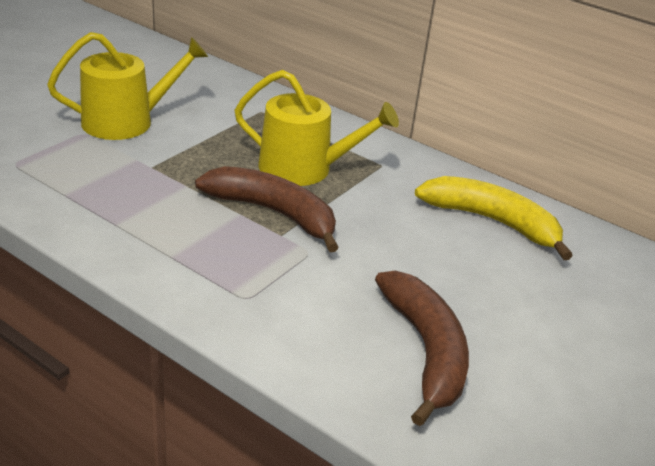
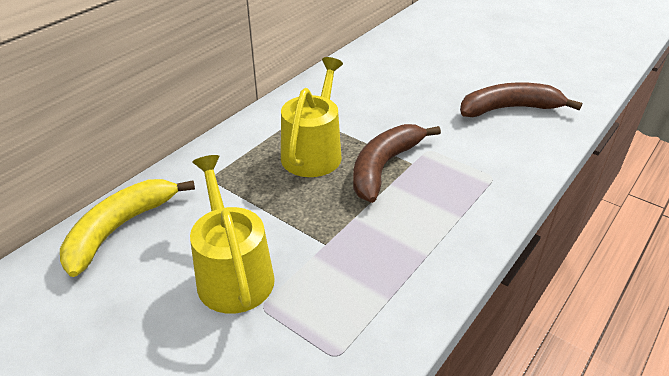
camera: 85 degrees left, 5 degrees up
yellow banana [415,176,573,260] -> yellow banana moved to [60,179,195,277]

